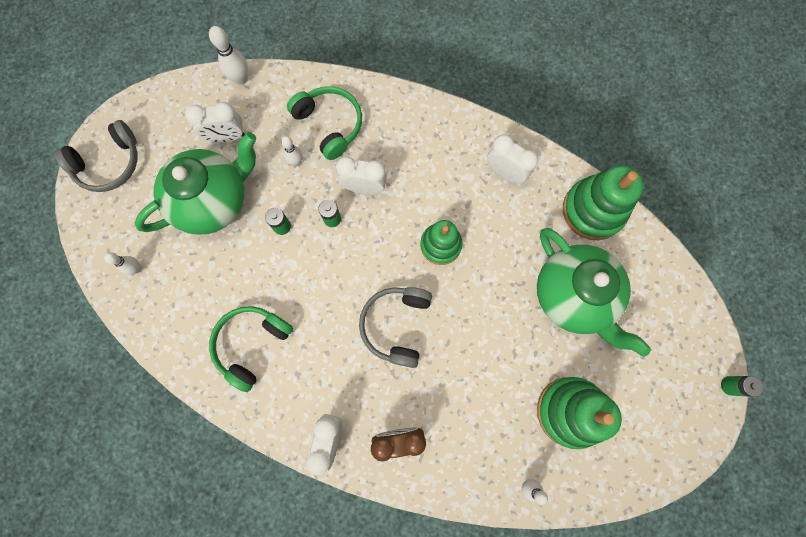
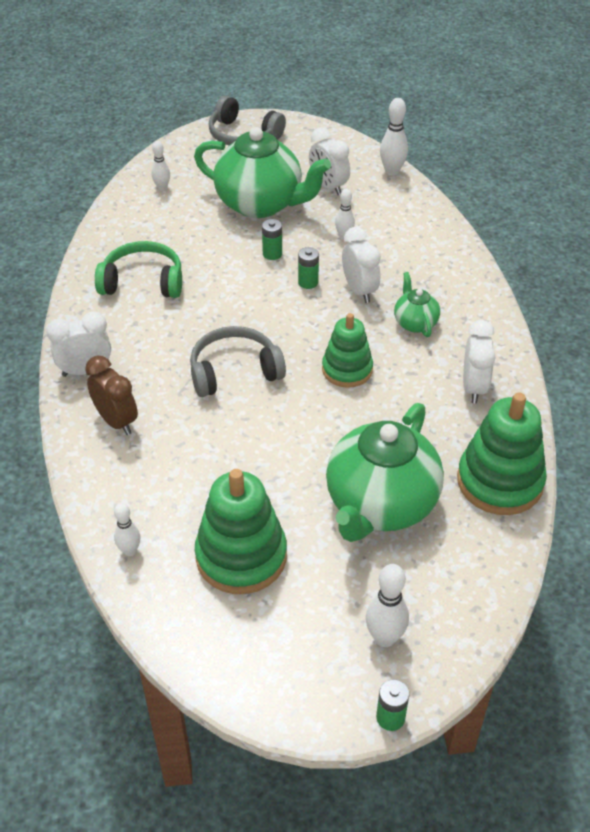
camera: 60 degrees right, 30 degrees down
green headphones [287,86,362,160] -> none
none -> white bowling pin [366,564,409,647]
none -> green teapot [394,272,440,337]

